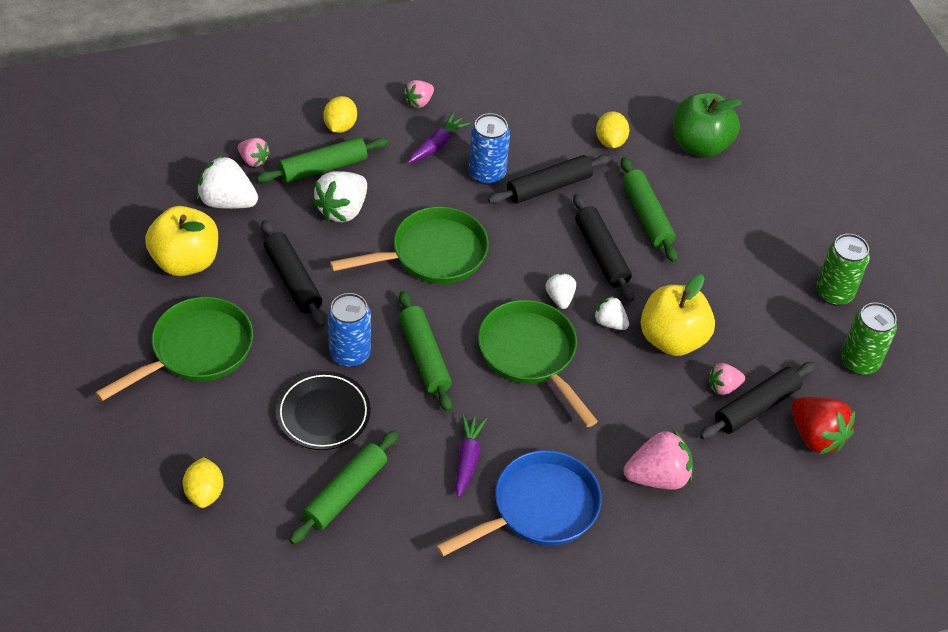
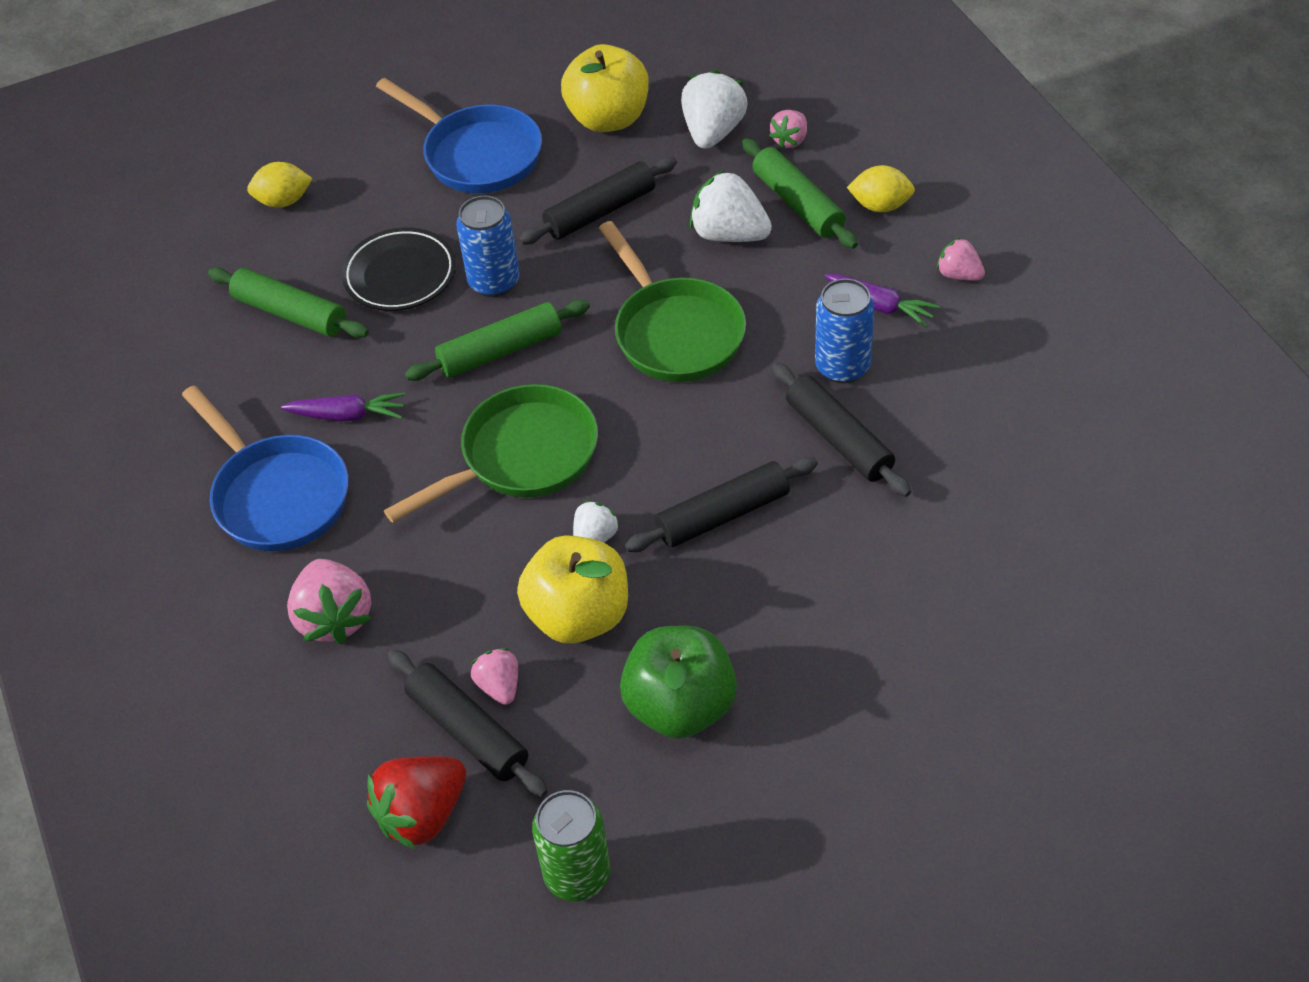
camera: 90 degrees right, 0 degrees up
green pan [95,297,253,401] -> blue pan [376,78,542,193]
white strawberry [545,273,576,309] -> none
yellow lemon [596,111,629,148] -> none
green rolling pin [620,157,678,262] -> none
green apple [673,93,742,157] -> green apple moved to [620,626,737,739]
green can [816,234,870,306] -> none

